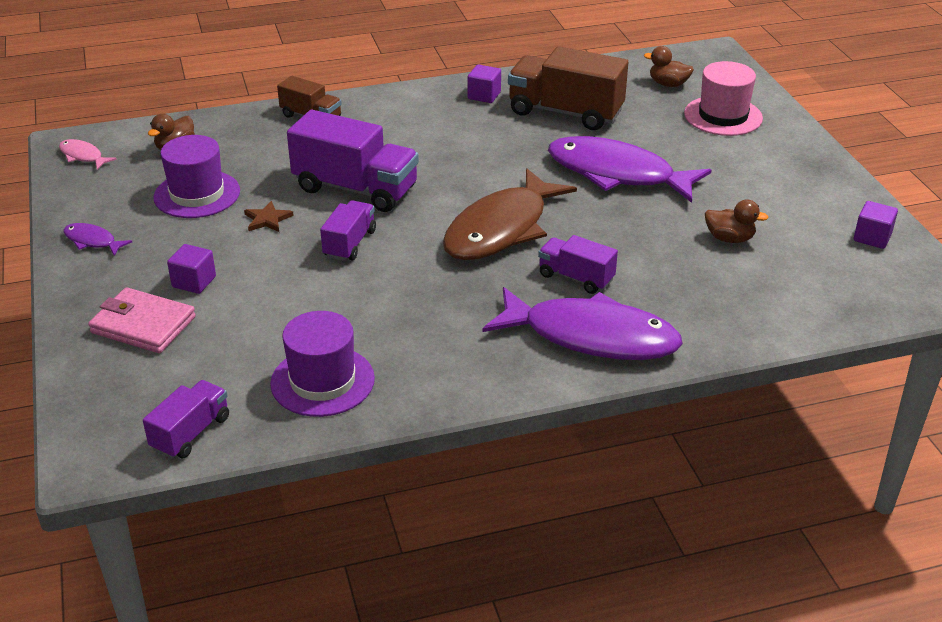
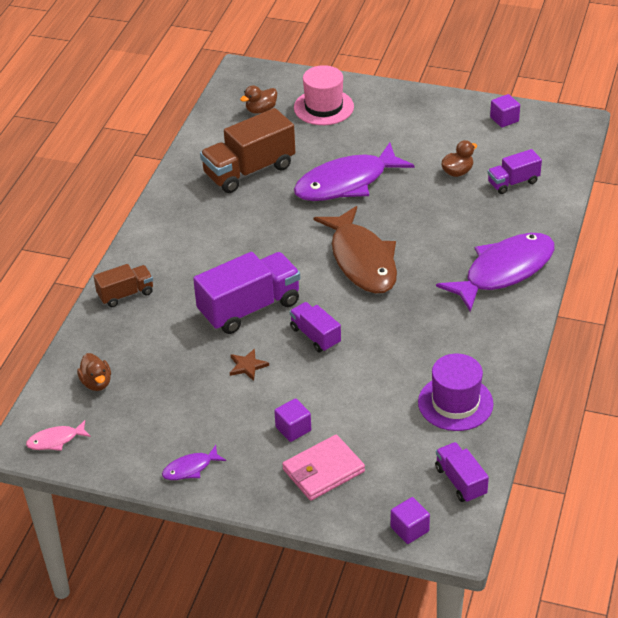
camera: 55 degrees left, 5 degrees up
purple hat [154,135,240,218] -> none
purple cube [468,64,501,103] -> purple cube moved to [391,497,430,544]
purple truck [538,235,618,294] -> purple truck moved to [488,149,542,194]

